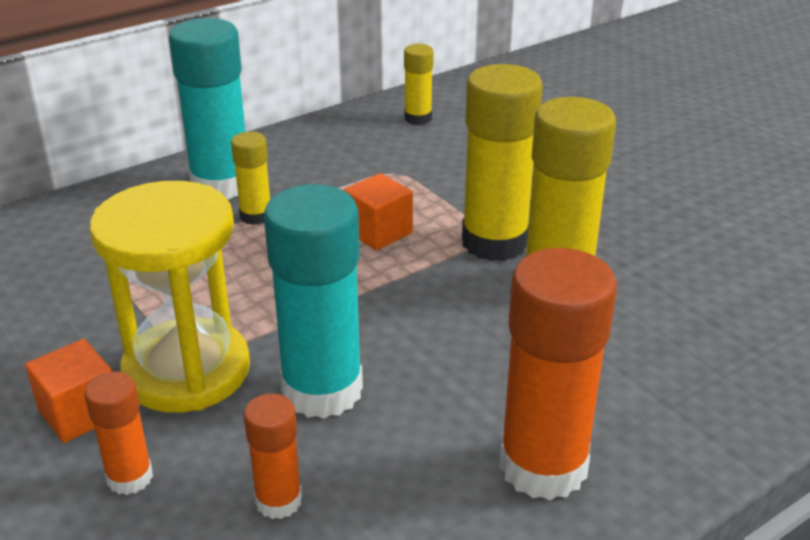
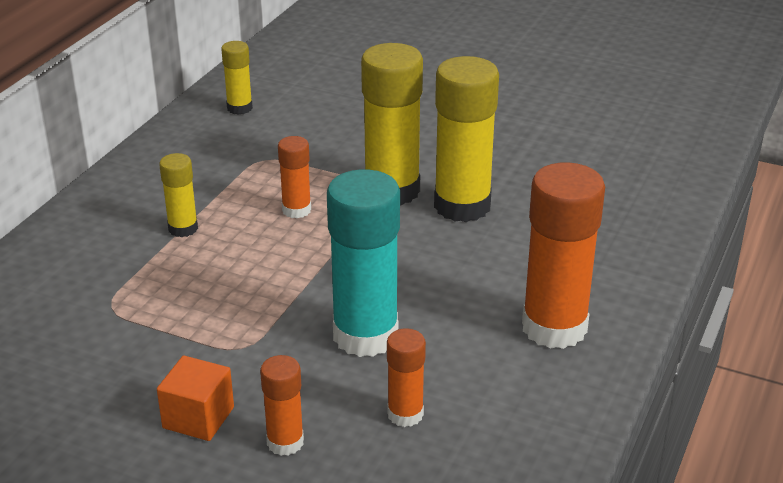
camera: 30 degrees left, 0 degrees up
yellow hourglass [90,181,250,412] -> none
turquoise glue stick [169,18,246,199] -> none
orange cube [343,173,413,250] -> orange glue stick [278,136,311,218]

